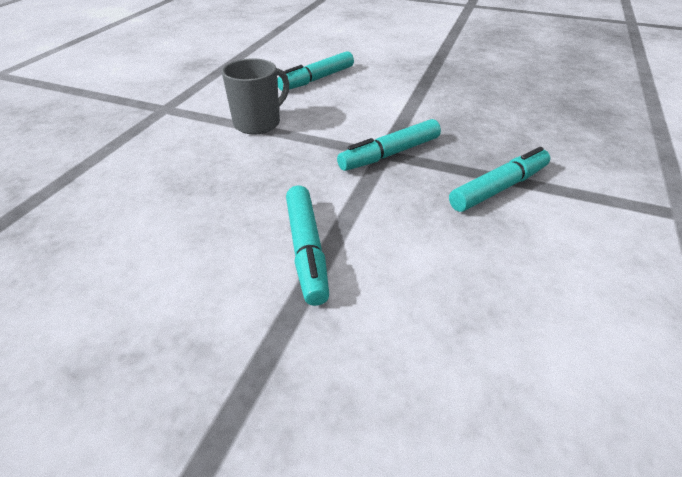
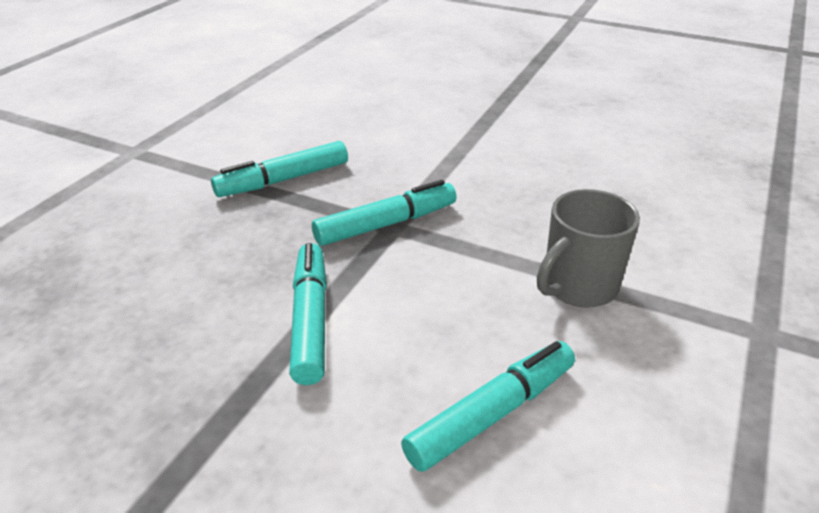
camera: 175 degrees left, 5 degrees down
turquoise marker [286,186,329,306] -> turquoise marker moved to [289,243,327,385]

